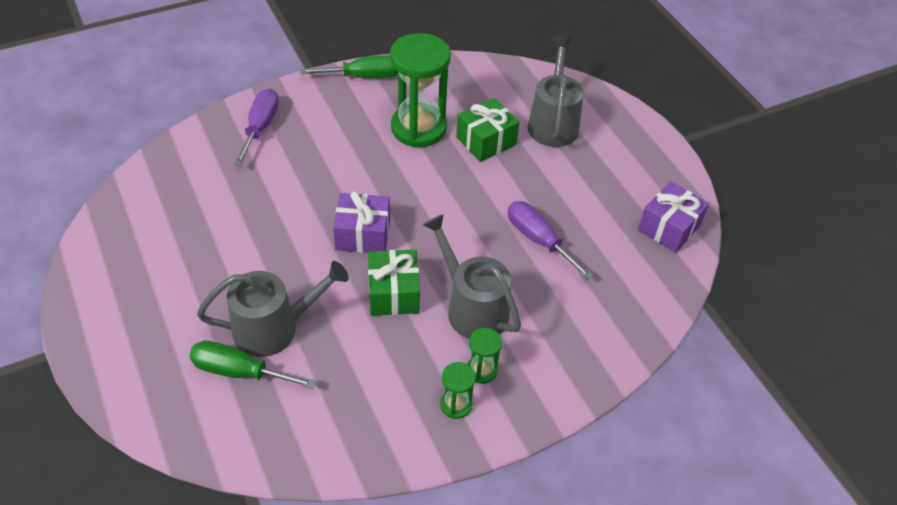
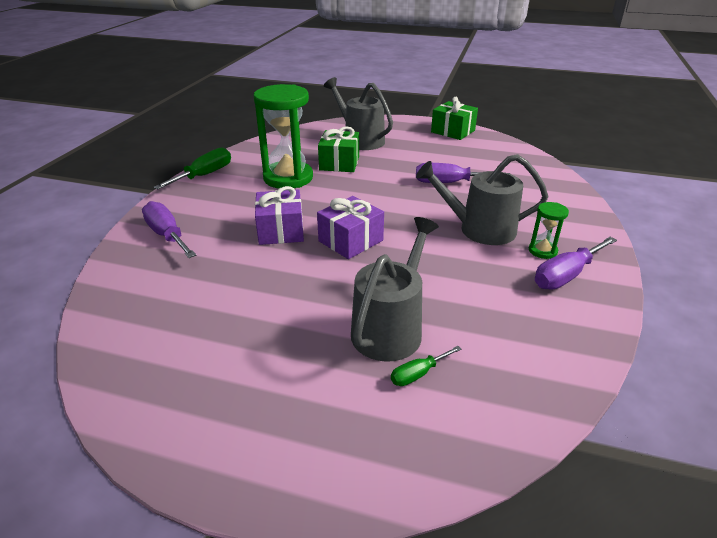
camera: 45 degrees left, 15 degrees down
green screwdriver [189,341,316,389] -> green screwdriver [391,346,461,386], size x0.55
green gift [368,250,420,316] -> green gift moved to [431,97,478,140]
green hourglass [440,362,476,419] -> purple screwdriver [535,237,617,290]
purple gift [638,181,709,253] -> purple gift moved to [255,186,304,245]

